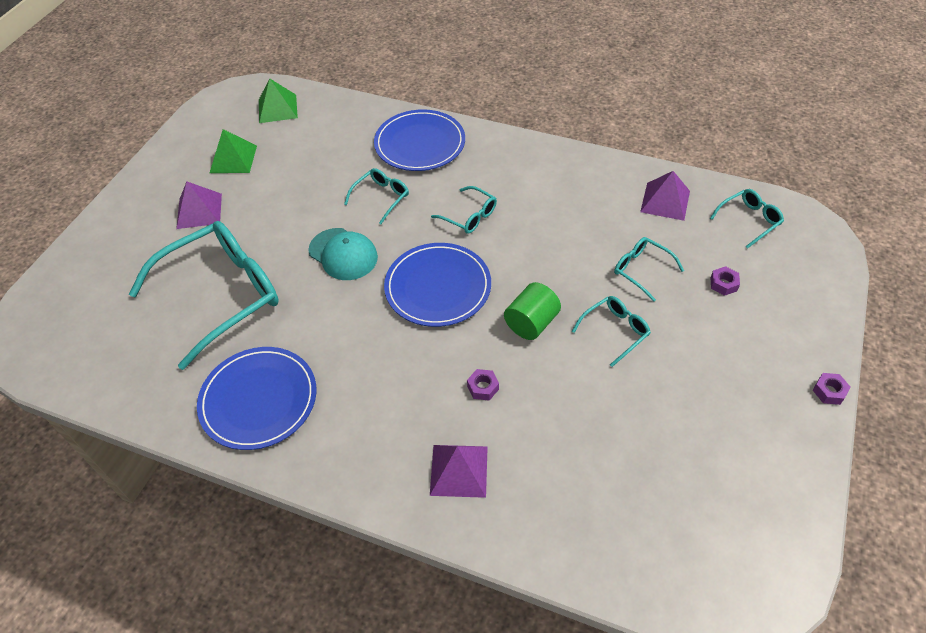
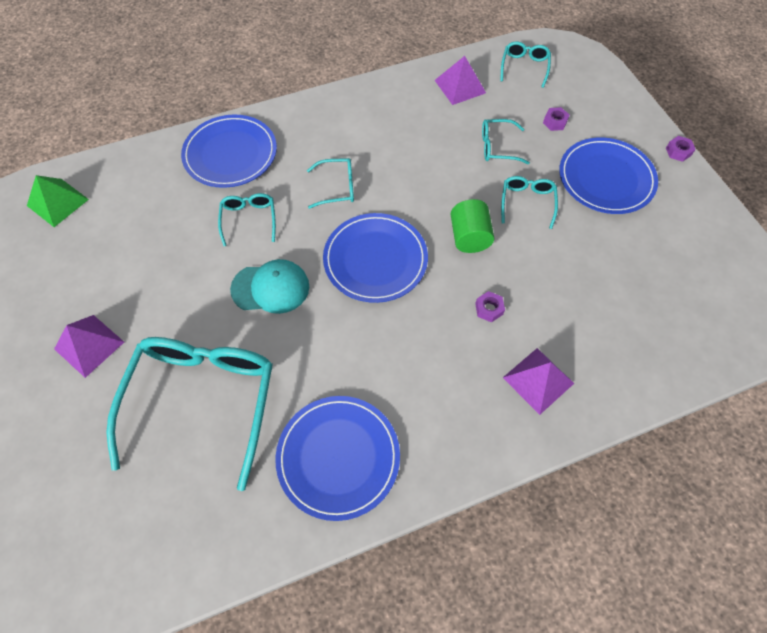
camera: 45 degrees left, 10 degrees up
green pyramid [210,129,257,173] -> none
none -> blue plate [559,137,658,214]

